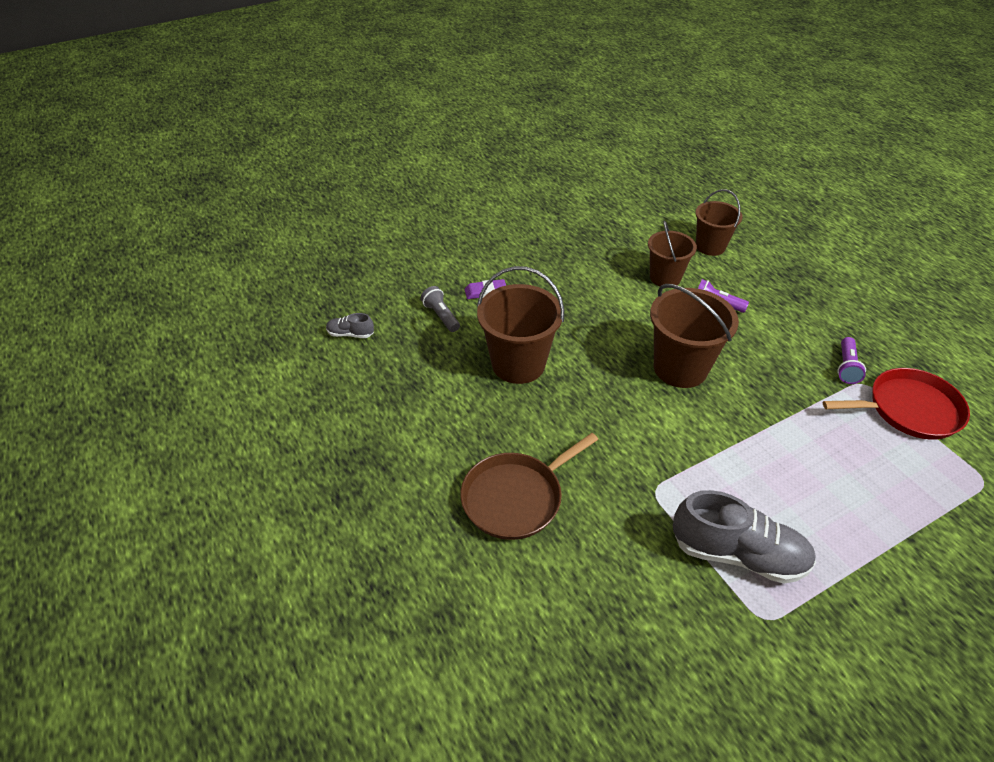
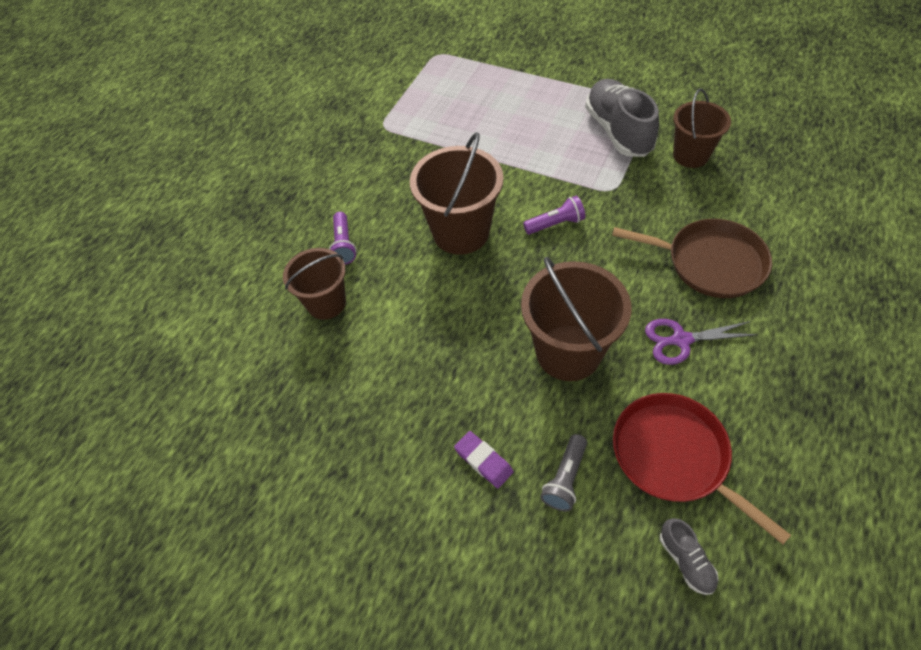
camera: 120 degrees left, 10 degrees up
brown bucket [695,189,743,256] -> brown bucket moved to [673,88,731,168]
red pan [823,368,970,440] -> red pan moved to [613,393,791,545]
purple flashlight [837,337,866,384] -> purple flashlight moved to [523,196,585,235]
none -> purple scissors [645,319,758,365]

